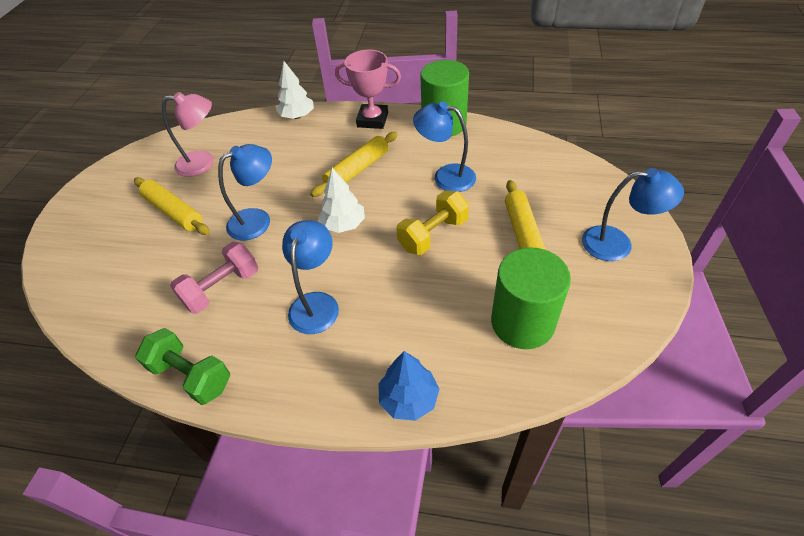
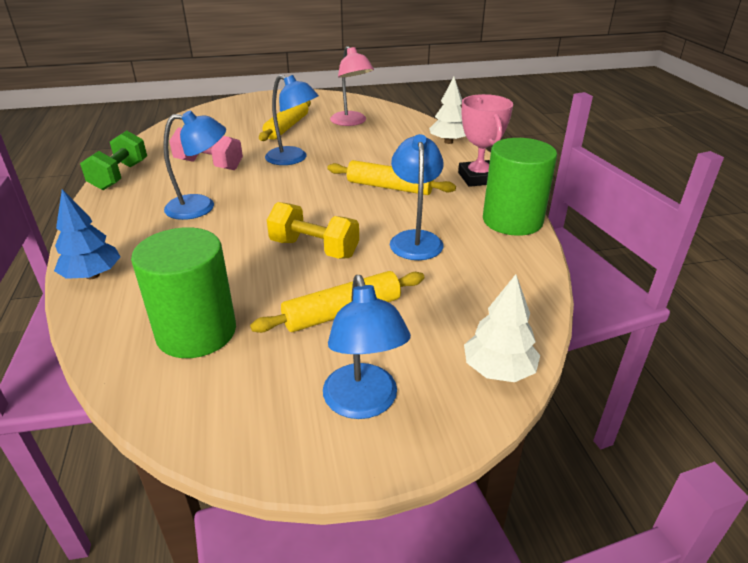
camera: 65 degrees right, 15 degrees down
white tree [318,168,365,233] -> white tree moved to [464,274,540,382]

